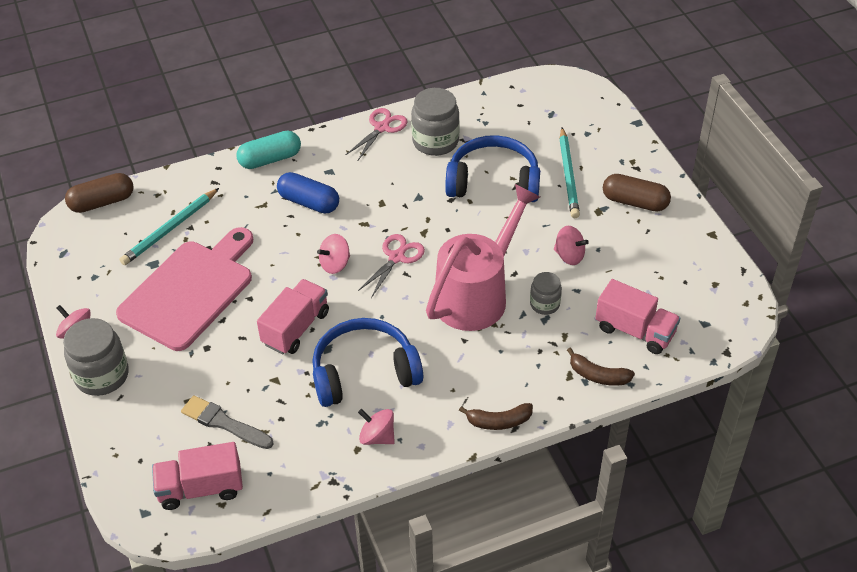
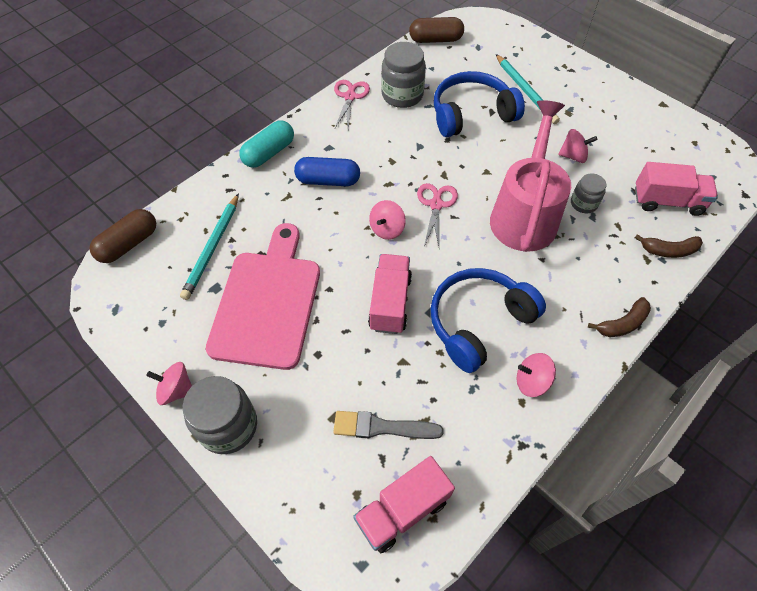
camera: 25 degrees left, 10 degrees up
brown capsule [603,174,671,212] -> brown capsule moved to [409,17,464,43]

